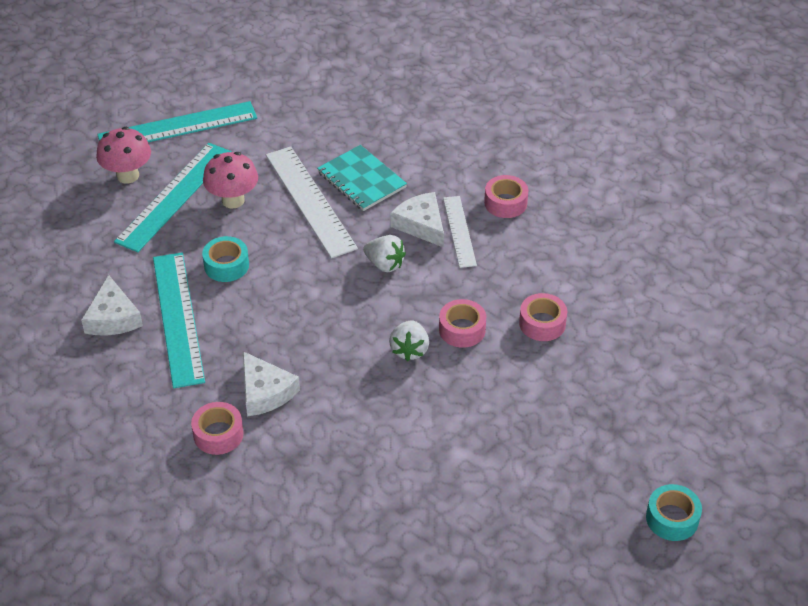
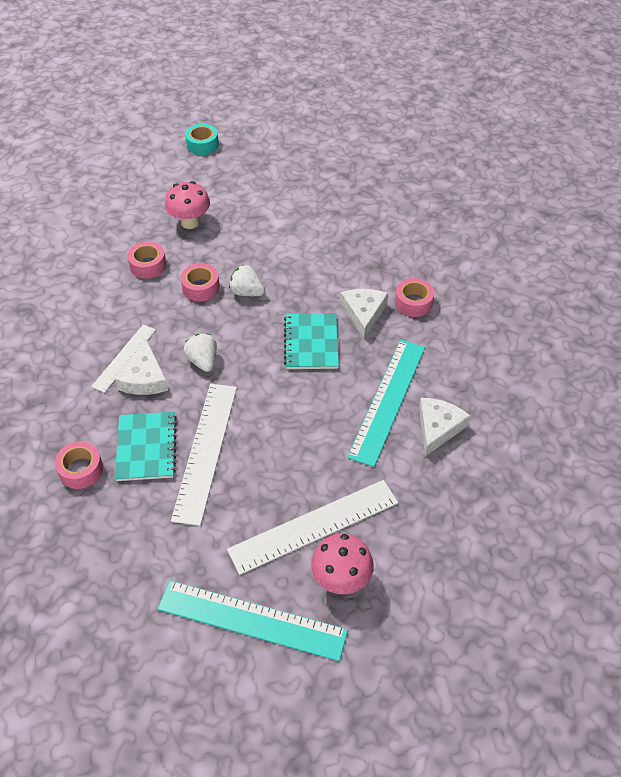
camera: 145 degrees left, 5 degrees up
turquoise ruler [114,143,232,252] -> white ruler [227,480,398,575]
turquoise tape [202,236,249,282] -> none
pink mushroom [203,152,258,208] -> pink mushroom moved to [165,181,210,229]
white strawberry [389,320,429,361] -> white strawberry turned 105 degrees counterclockwise [229,265,265,296]
pink tape [484,175,529,218] -> pink tape moved to [55,441,103,489]
none -> turquoise notebook [284,313,339,369]

